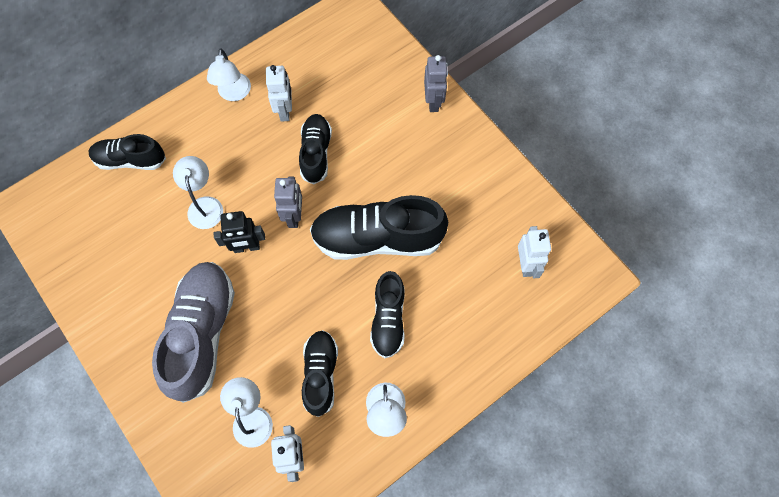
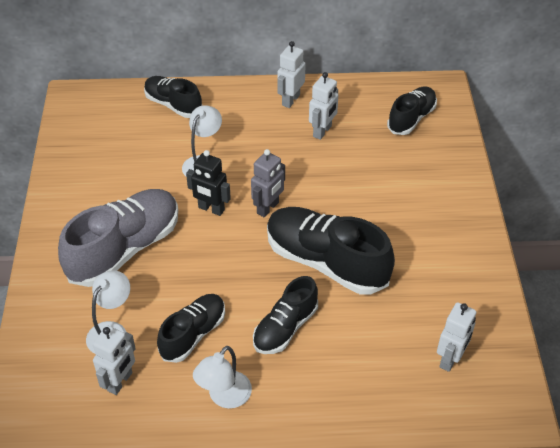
camera: 35 degrees right, 20 degrees down
white lamp [207,48,251,101] -> white robot [277,41,306,108]
black shoe [299,114,332,185] -> black shoe moved to [387,86,437,135]
grey robot [424,55,448,112] -> none

